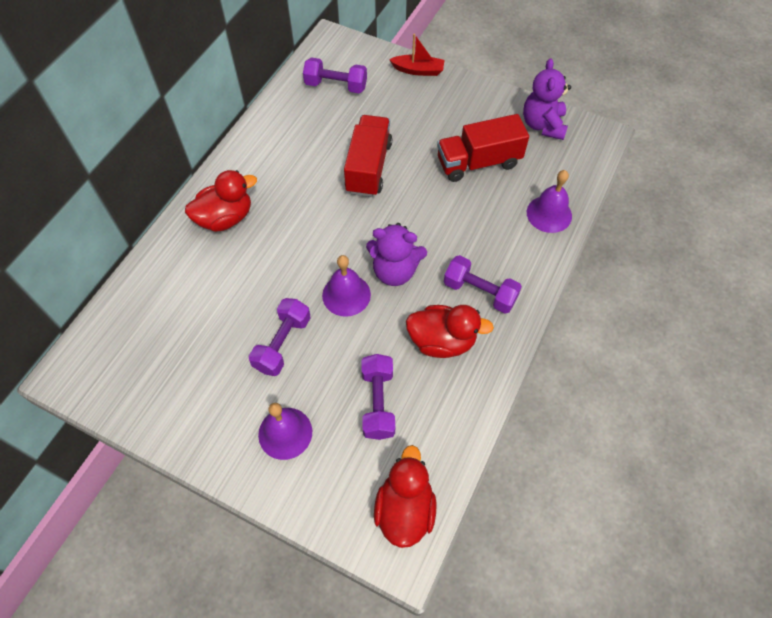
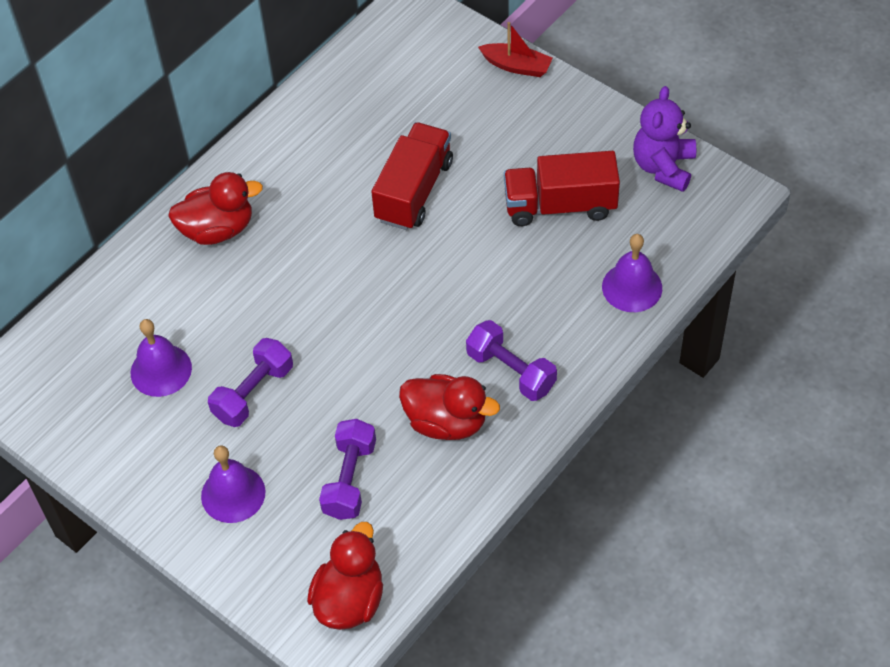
camera: 15 degrees right, 5 degrees down
purple dumbbell [303,57,367,93] -> none
purple bell [322,255,371,317] -> purple bell moved to [131,319,192,397]
purple teddy bear [366,223,427,286] -> none

